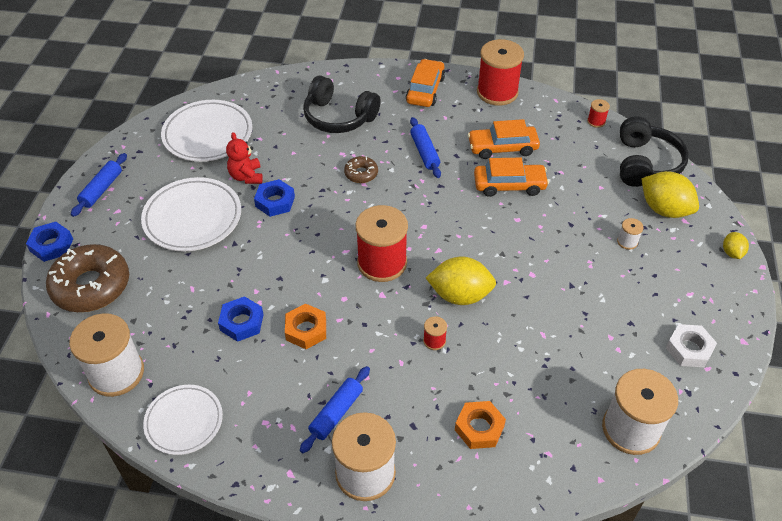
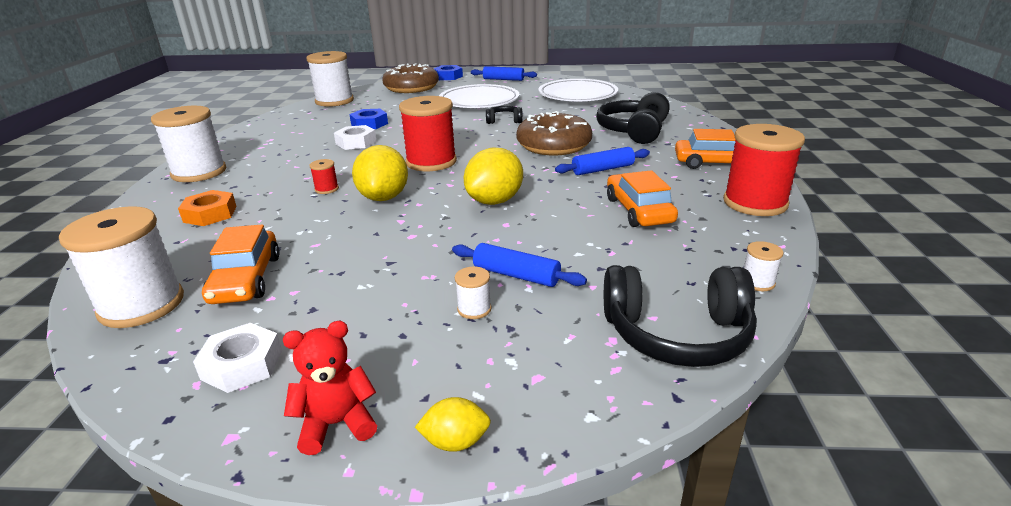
camera: 85 degrees right, 20 degrees down
white plate [143,385,223,455] -> none
red teddy bear [226,132,263,184] -> red teddy bear moved to [283,321,377,455]
blue nut [254,179,295,217] -> black headphones [486,106,523,124]
orange nut [285,304,326,349] -> white nut [334,125,376,150]
blue rolling pin [300,366,370,453] -> blue rolling pin moved to [452,243,587,287]
brown donut [344,156,378,183] -> brown donut [516,111,592,155], size x2.09
orange car [474,158,549,197] -> orange car moved to [202,224,280,304]
red spool [587,99,610,128] -> white spool [744,241,783,291]
yellow lemon [641,171,699,218] -> yellow lemon moved to [463,147,523,205]

